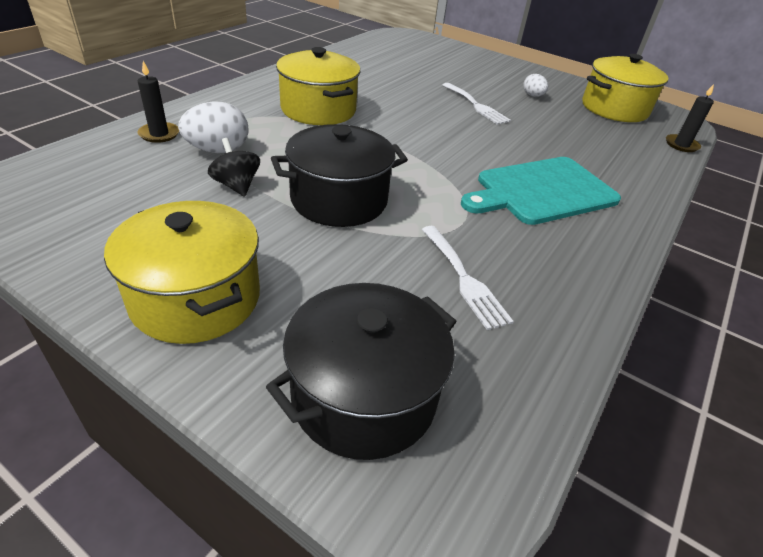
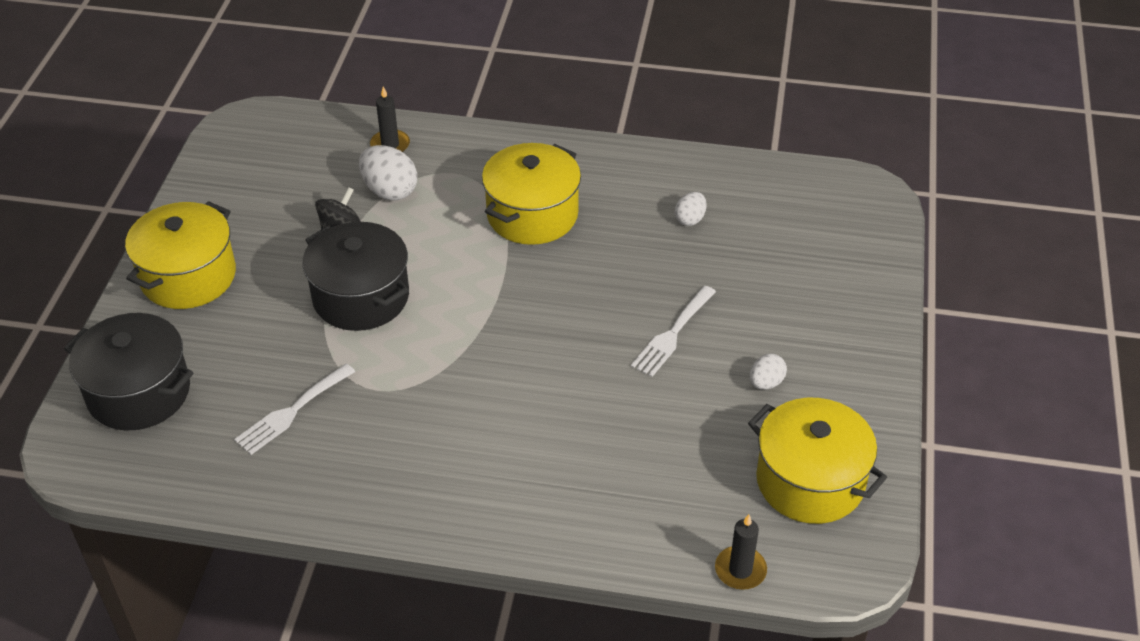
camera: 70 degrees right, 5 degrees up
turquoise cutting board [461,157,621,225] -> none
none -> white egg [675,192,707,226]

